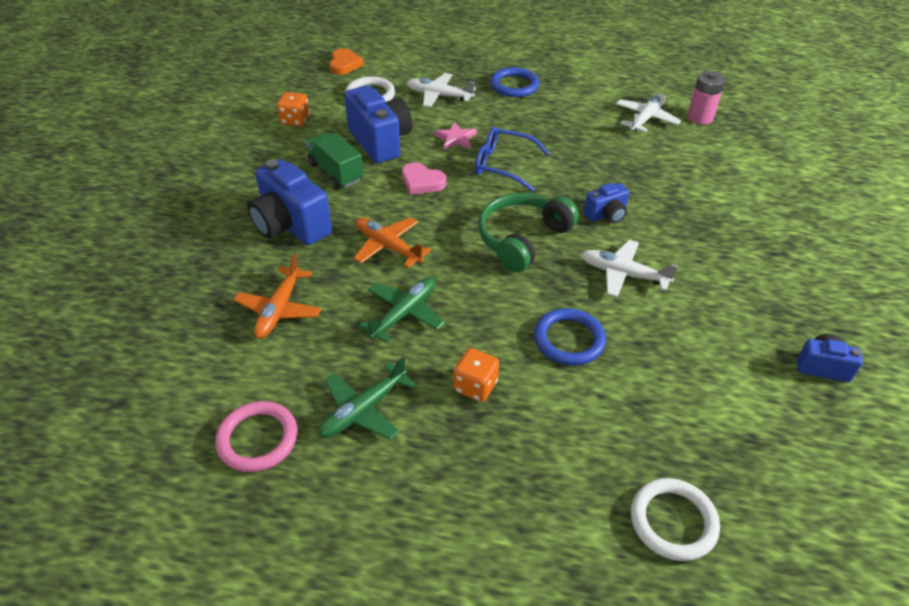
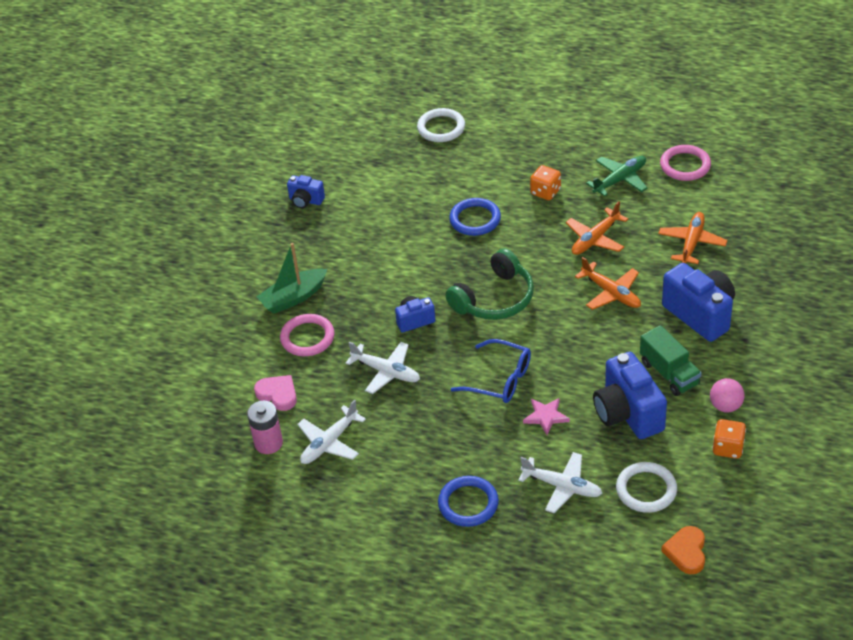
camera: 170 degrees left, 0 degrees up
green plane [359,277,444,343] -> orange plane [566,201,628,255]
pink heart [402,162,446,194] -> pink heart moved to [254,375,297,411]
white plane [581,240,678,297] -> white plane moved to [346,342,420,394]
none -> green boat [256,243,327,314]
none -> pink ring [280,314,335,356]
none -> pink ball [710,378,745,413]

